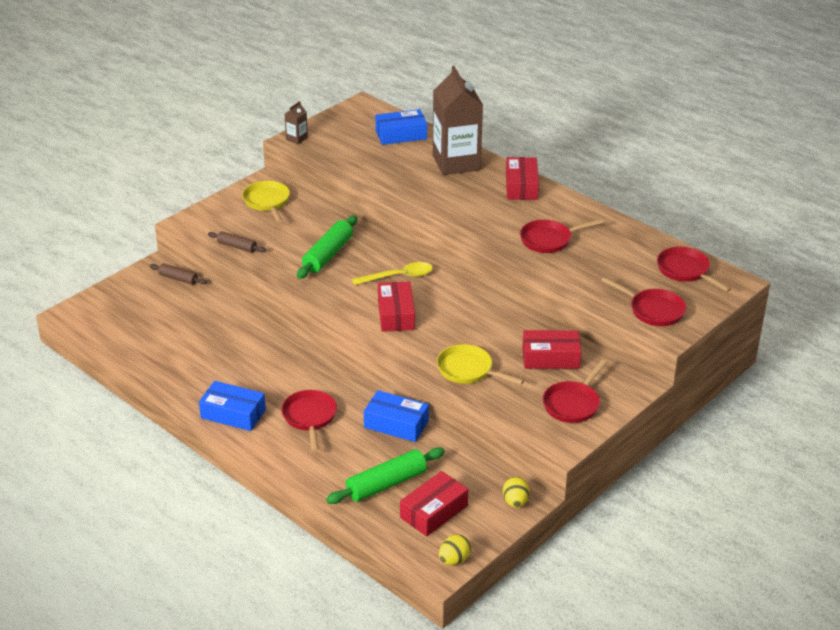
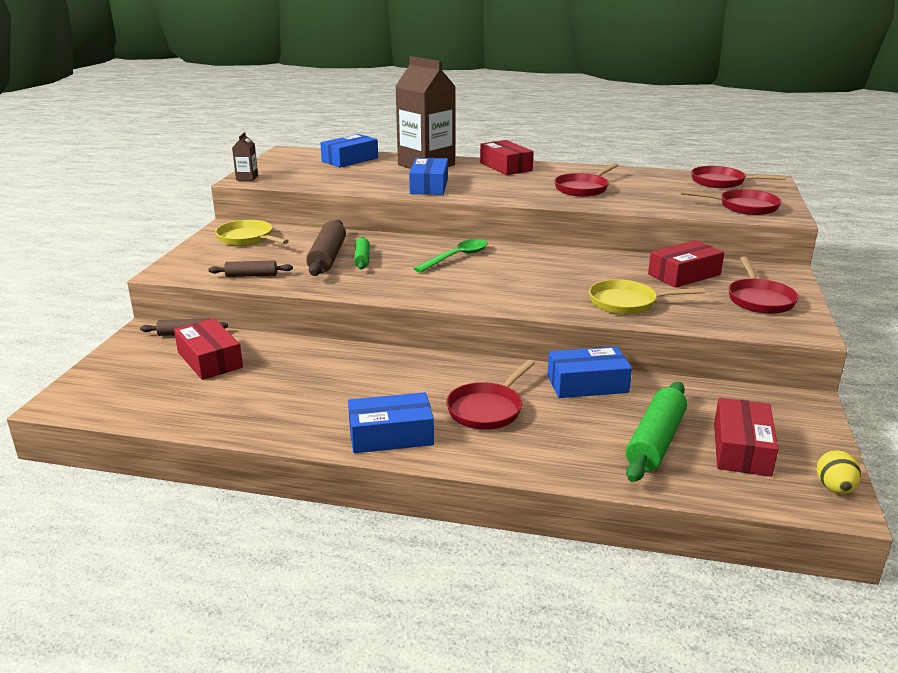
camera: 30 degrees left, 10 degrees down
red pan [281,390,337,452] -> red pan turned 105 degrees counterclockwise [446,360,535,430]
green rolling pin [297,215,357,279] -> green rolling pin [354,237,370,270], size x0.58
yellow spoon [352,262,433,285] -> green spoon [413,239,488,273]
red box [378,281,415,332] -> red box moved to [174,318,243,380]
yellow egg [503,477,530,508] -> none
none -> brown rolling pin [306,220,346,276]
none -> blue box [409,158,448,195]

